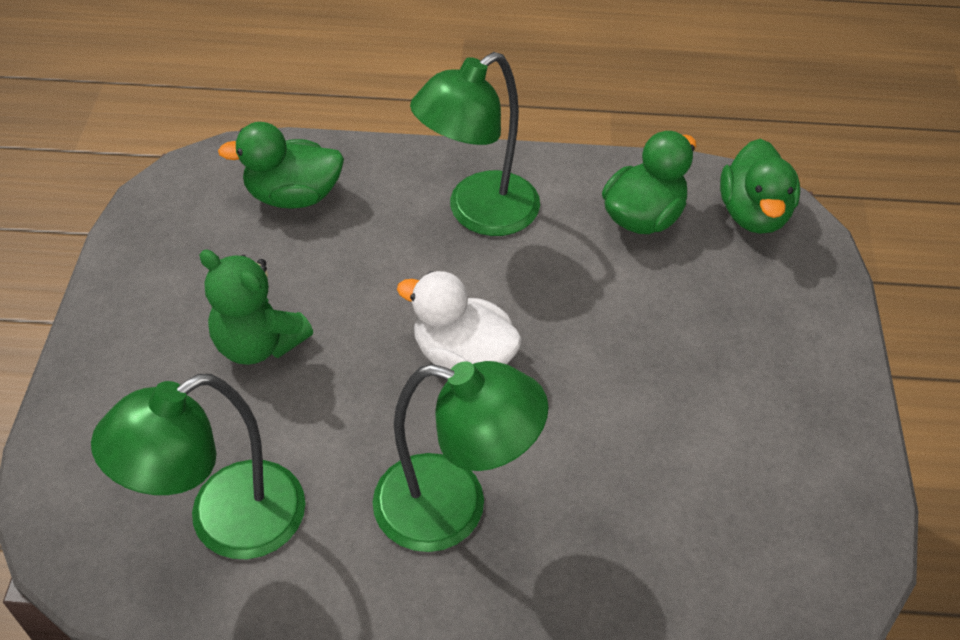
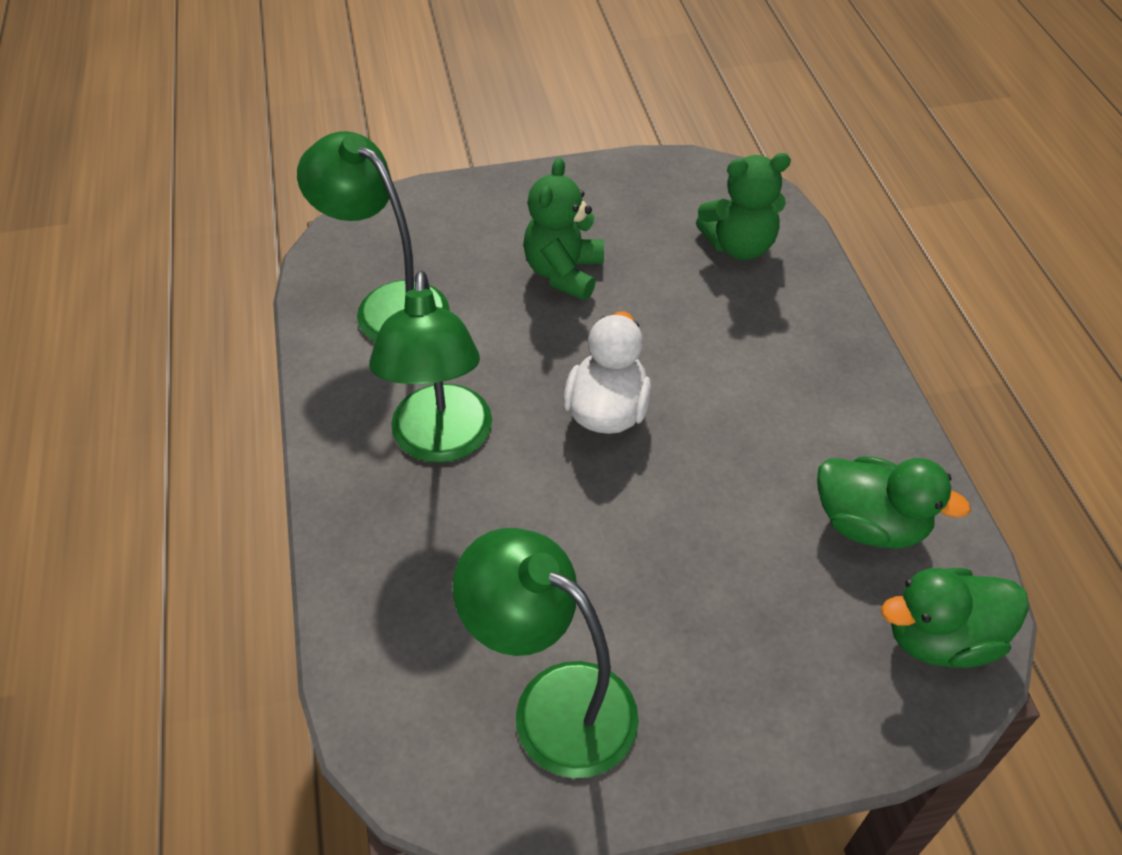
camera: 75 degrees right, 0 degrees up
green duck [218,122,344,209] -> green teddy bear [696,153,791,260]
green lamp [410,52,540,236] -> green lamp moved to [452,528,639,778]

